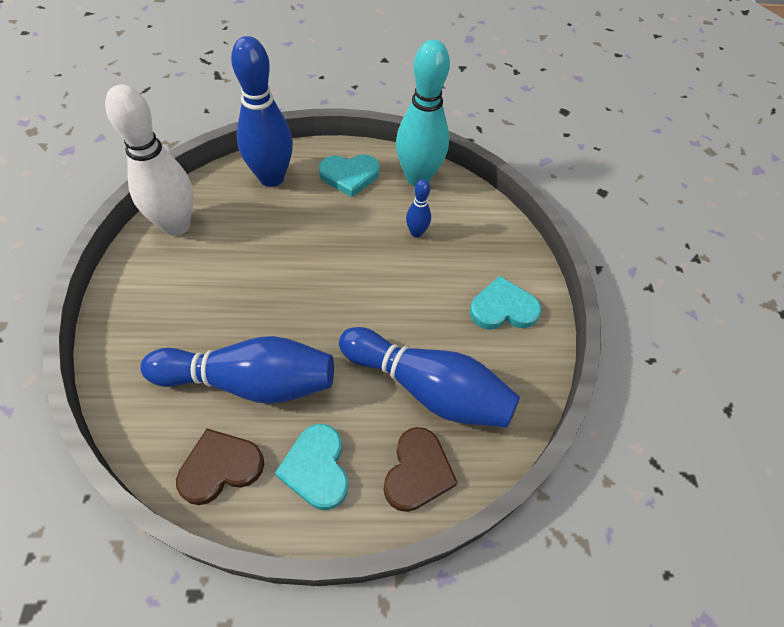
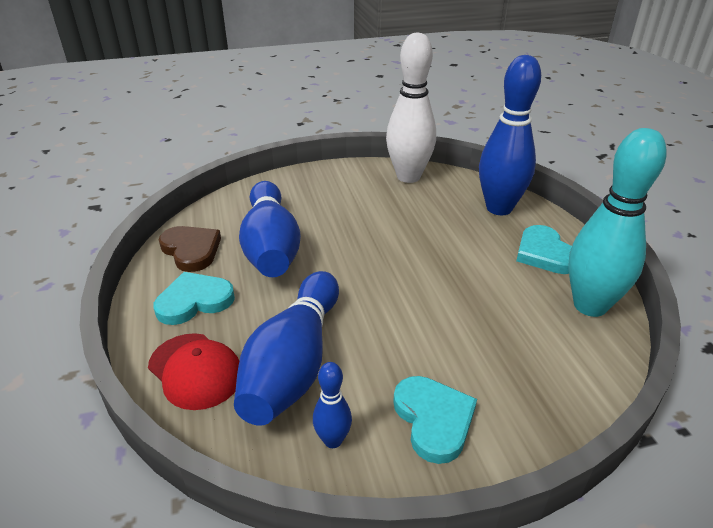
camera: 80 degrees right, 20 degrees down
brown heart [383,427,458,512] -> red cap [148,333,239,410]
blue bowling pin [406,179,431,238] -> blue bowling pin moved to [313,362,352,448]

